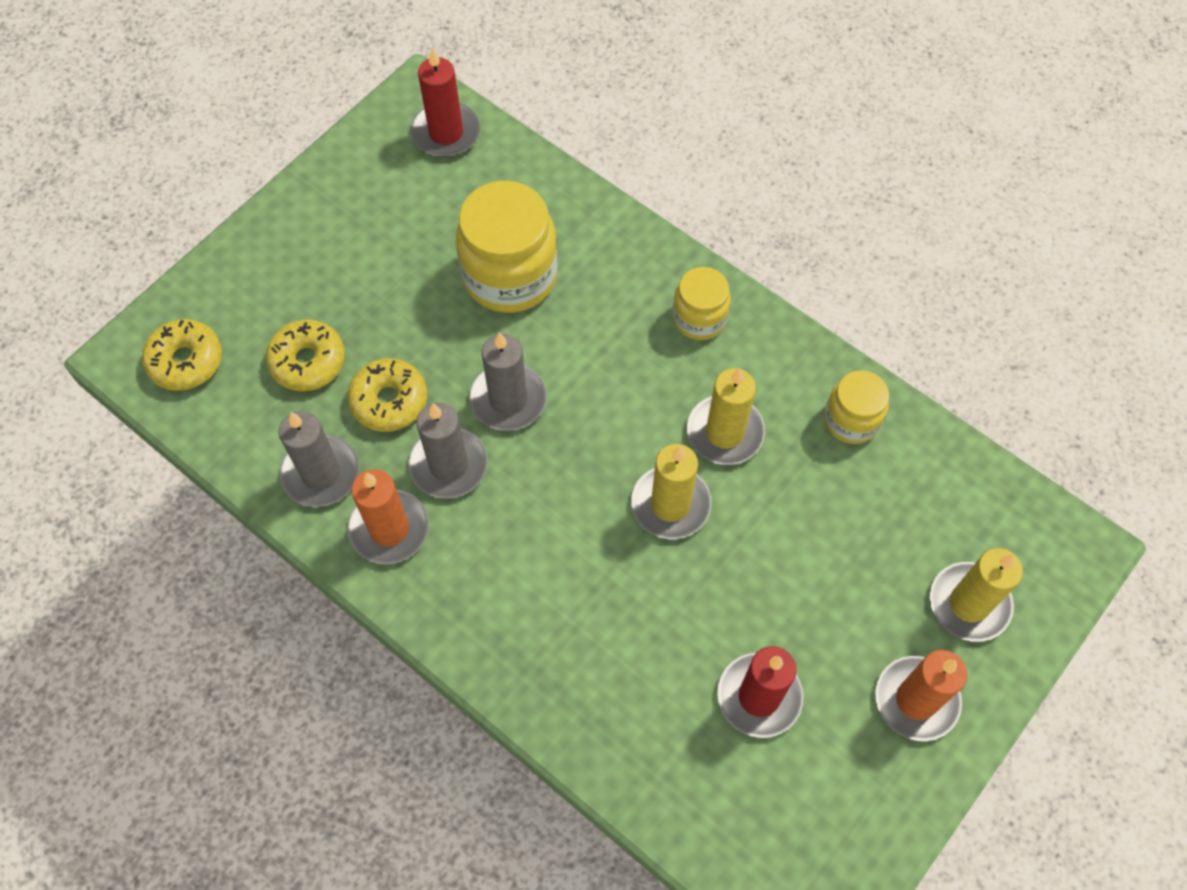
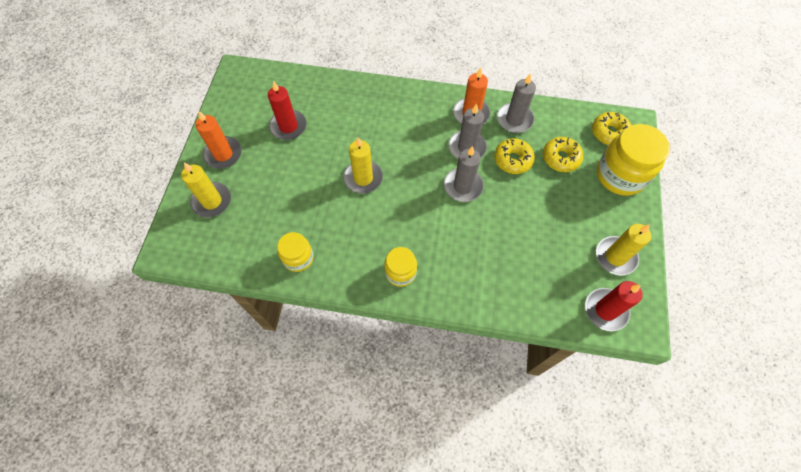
camera: 150 degrees right, 0 degrees up
yellow jar [456,180,558,313] -> yellow jar moved to [597,124,670,196]
yellow candle [687,368,765,465] -> yellow candle moved to [596,224,651,276]

